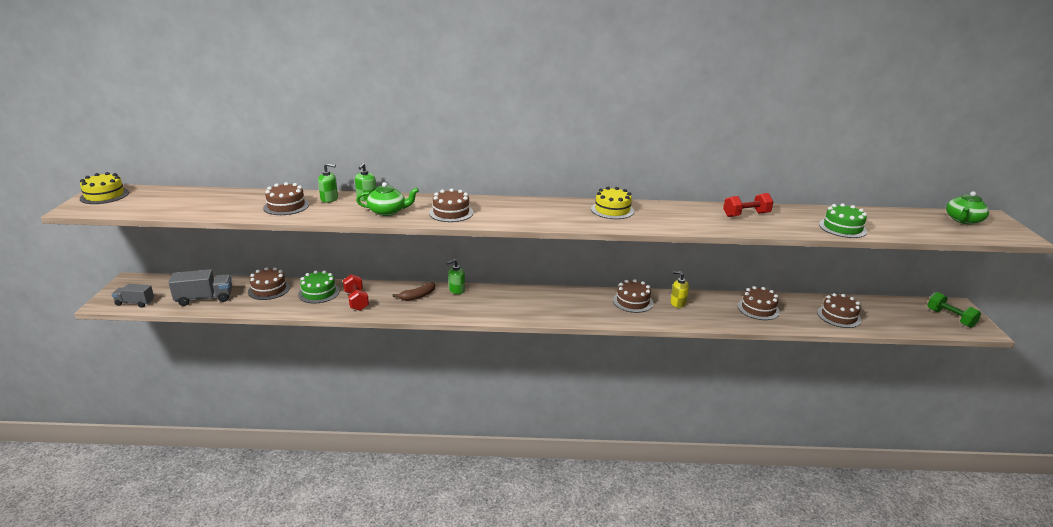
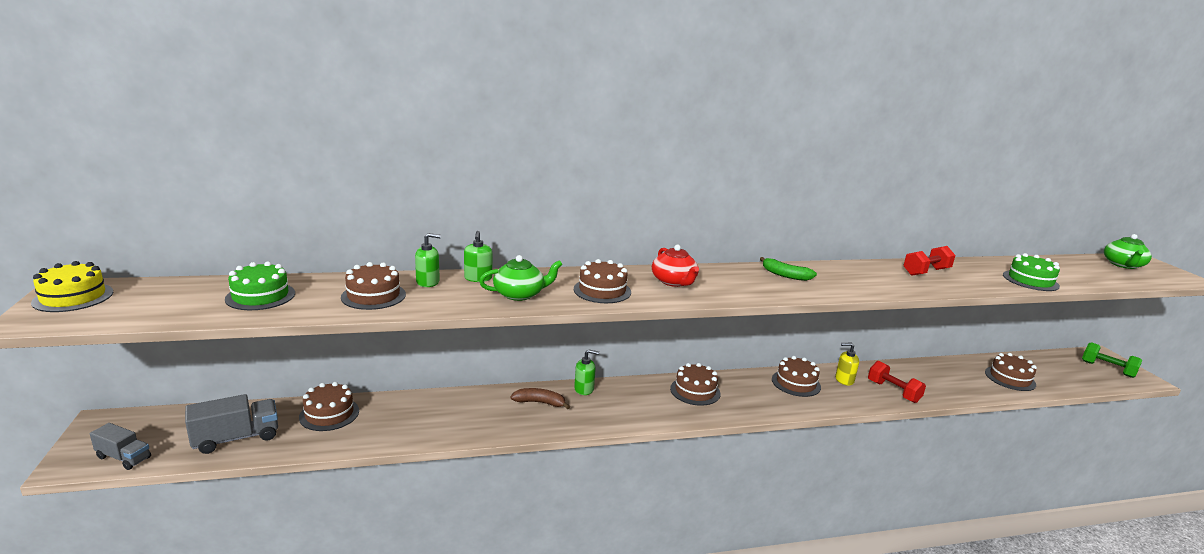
camera: 15 degrees left, 5 degrees down
grey truck [111,284,154,308] -> grey truck turned 150 degrees counterclockwise [90,423,151,470]
green cake [298,271,340,304] -> green cake moved to [225,261,295,310]
red dumbbell [343,274,369,311] -> red dumbbell moved to [868,361,926,403]
brown banana [393,282,435,301] -> brown banana turned 120 degrees counterclockwise [510,388,570,409]
green soap dispenser [447,259,465,294] -> green soap dispenser turned 135 degrees counterclockwise [574,349,599,395]
yellow cake [591,187,634,219] -> green banana [760,257,817,281]
brown cake [738,286,780,320] -> brown cake moved to [670,363,721,406]
none -> red teapot [652,245,699,287]

